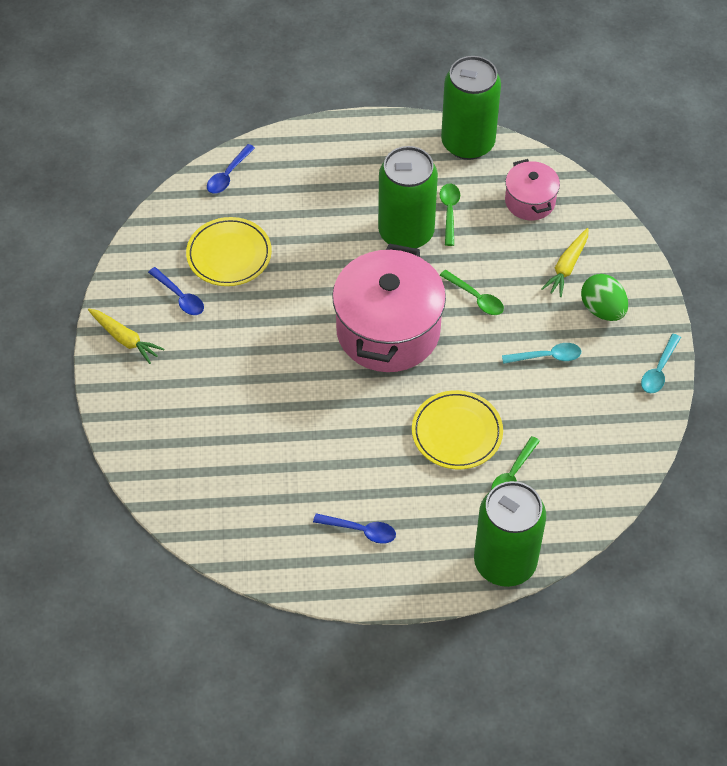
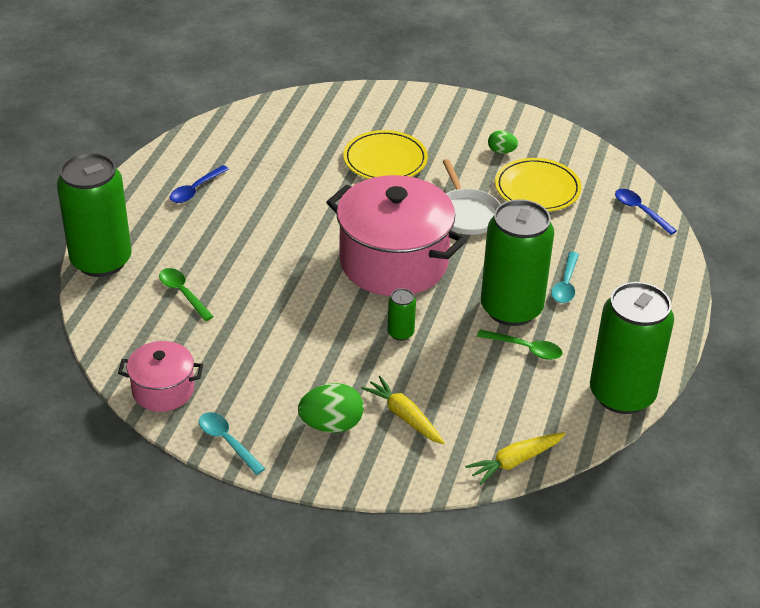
camera: 110 degrees right, 15 degrees down
yellow carrot [88,309,164,364] -> yellow carrot moved to [465,432,566,485]
blue spoon [148,267,204,315] -> green egg [488,130,518,154]
yellow plate [412,390,503,469] -> yellow plate moved to [343,130,428,179]
green spoon [440,270,504,315] -> green can [387,288,416,341]
turquoise spoon [502,343,581,364] -> turquoise spoon moved to [551,252,579,303]
pink pot [505,159,560,220] -> pink pot moved to [118,341,203,412]
none -> white pan [443,159,501,235]

